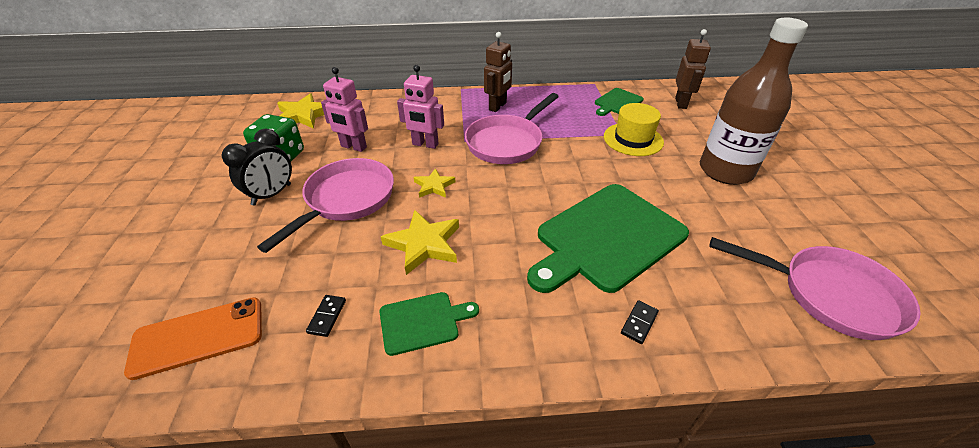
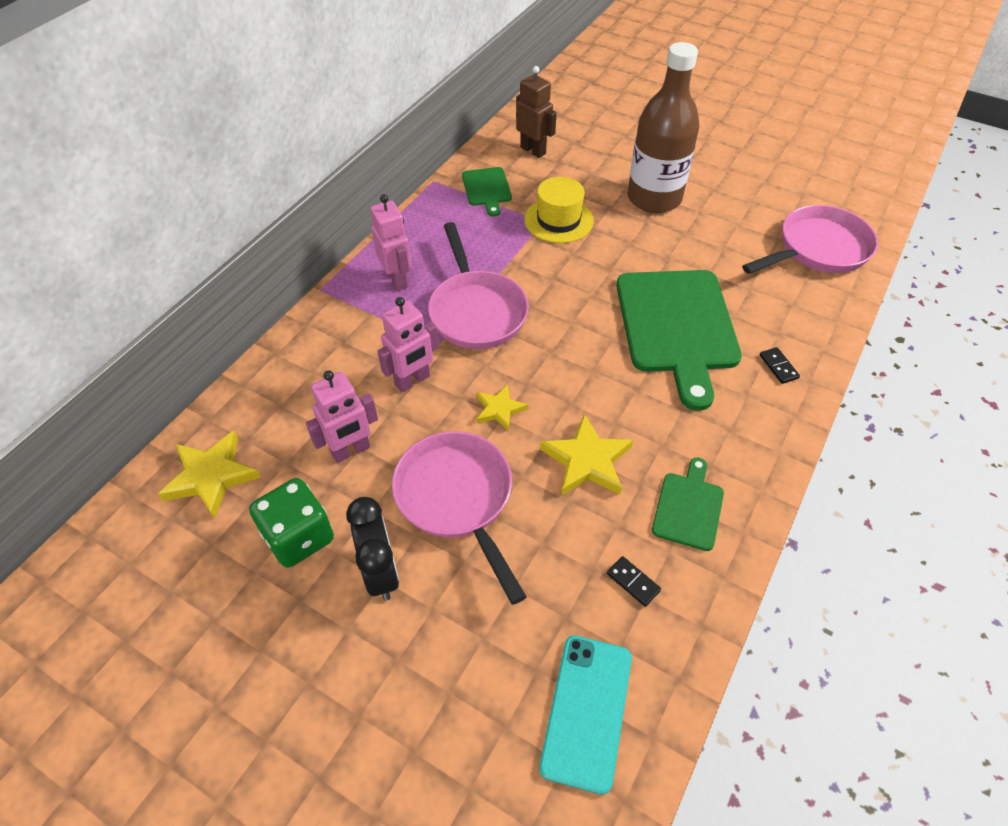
camera: 55 degrees left, 10 degrees up
orange phone [124,297,262,380] -> turquoise phone [539,636,632,795]
brown robot [484,32,512,112] -> pink robot [370,194,412,291]

